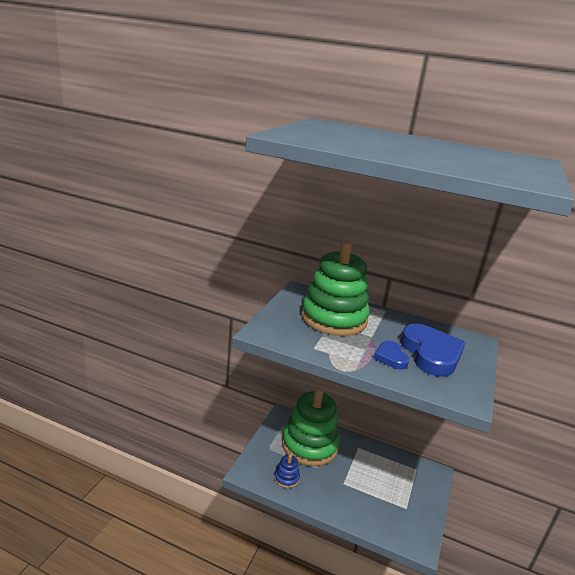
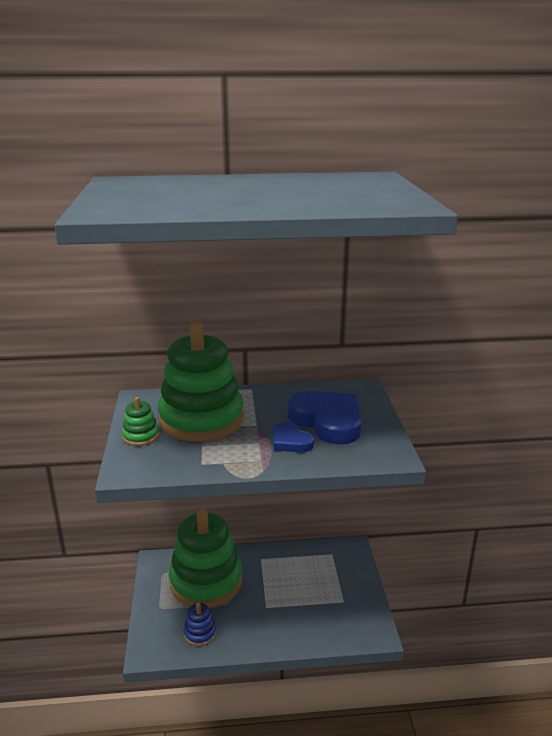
camera: 25 degrees left, 0 degrees up
none -> green stacking toy [122,397,159,446]

